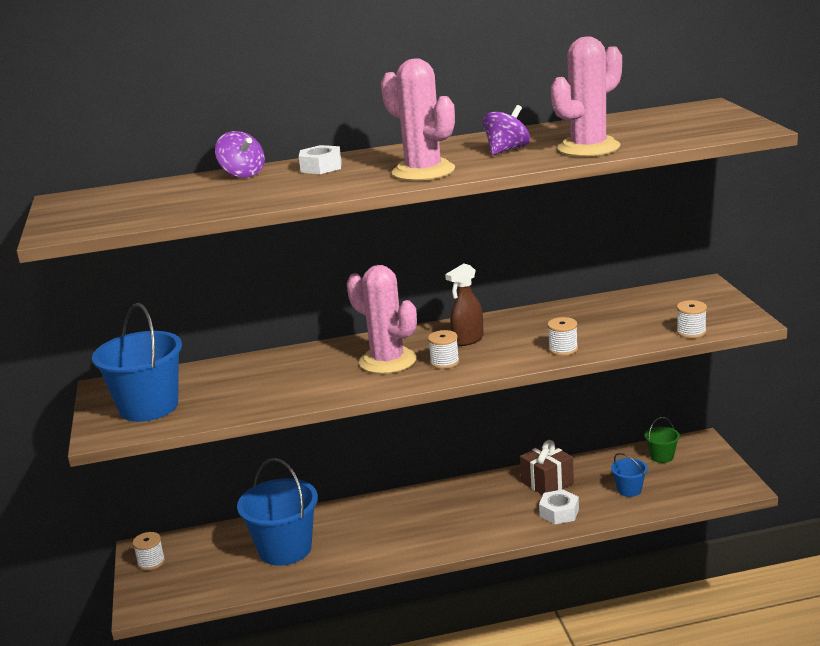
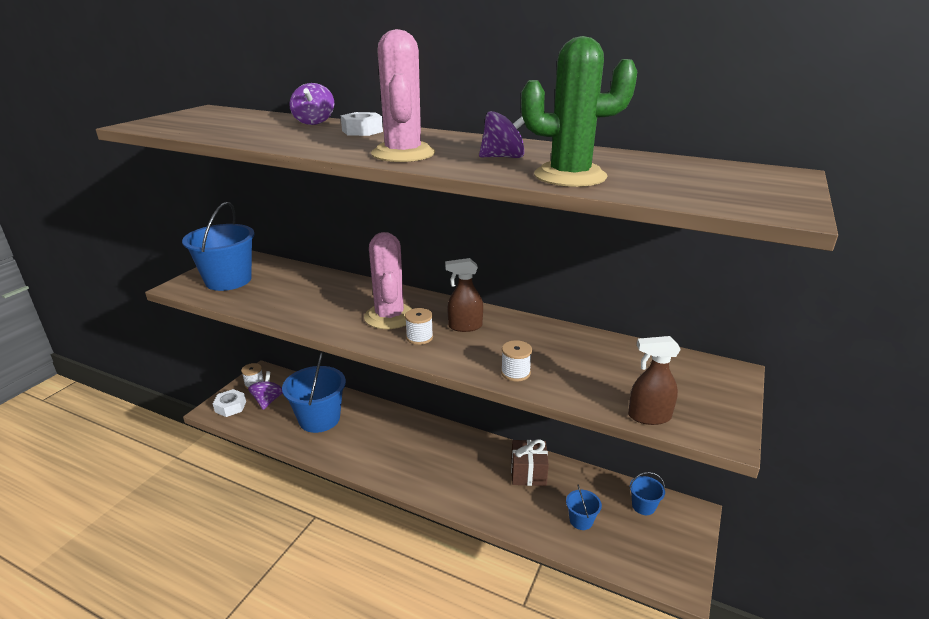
camera: 35 degrees right, 5 degrees up
white nut [539,489,579,524] -> white nut moved to [213,389,246,417]
pink cactus [551,37,622,157] -> green cactus [521,36,638,187]
green bucket [645,417,680,463] -> blue bucket [630,472,665,515]
white spool [676,300,707,338] -> brown spray bottle [628,336,681,425]
none -> purple spinning top [248,371,283,410]

